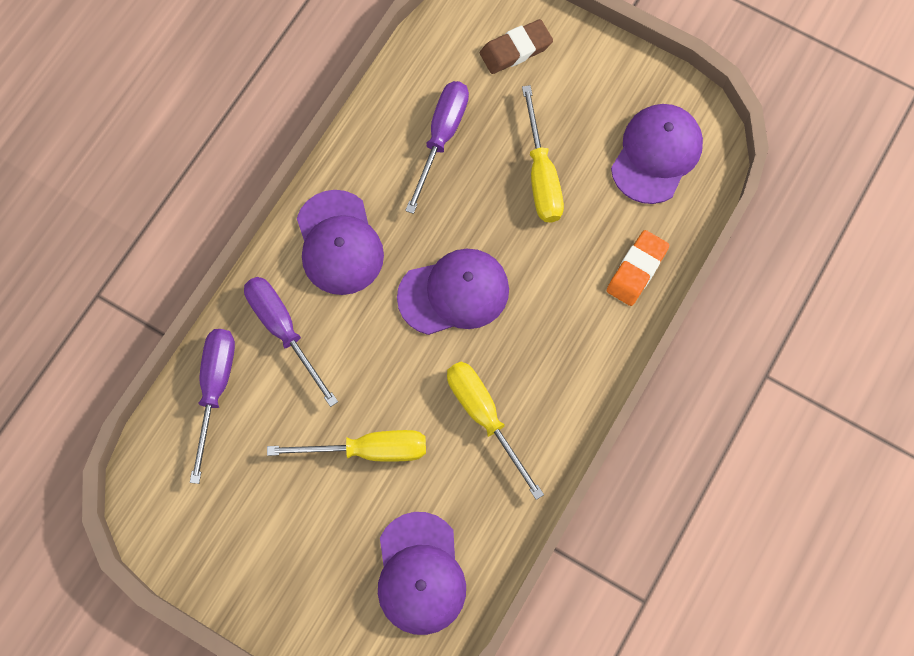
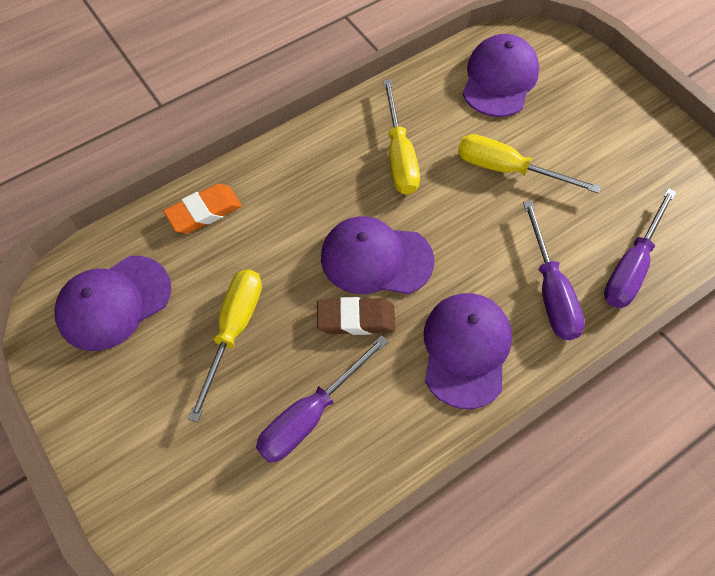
camera: 155 degrees left, 10 degrees down
brown eraser [480,19,553,74] -> brown eraser moved to [317,297,396,335]

